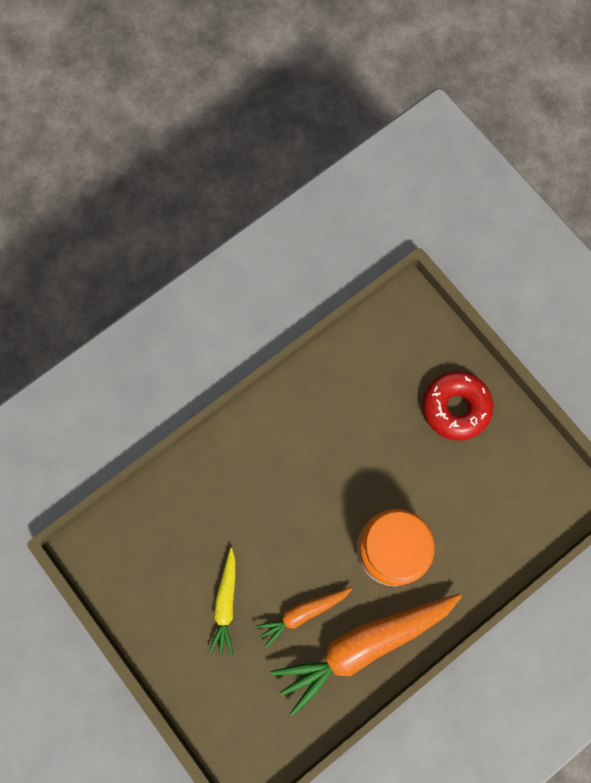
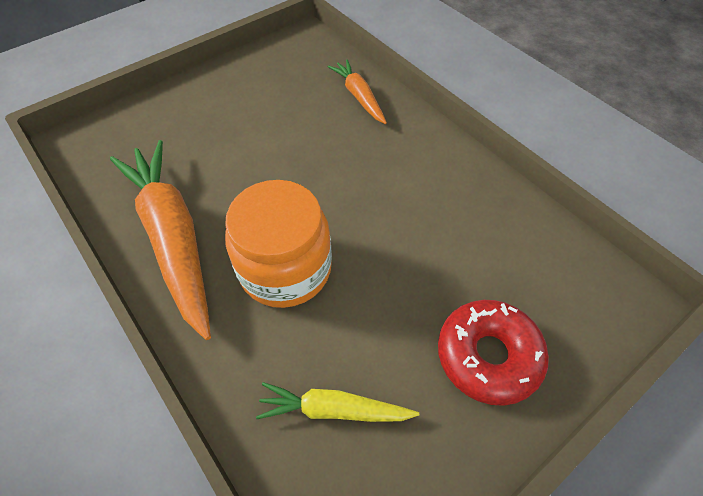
camera: 90 degrees right, 20 degrees down
yellow carrot [209,548,236,655] -> yellow carrot moved to [256,382,419,422]
orange carrot [255,587,352,648] -> orange carrot moved to [328,60,387,124]

